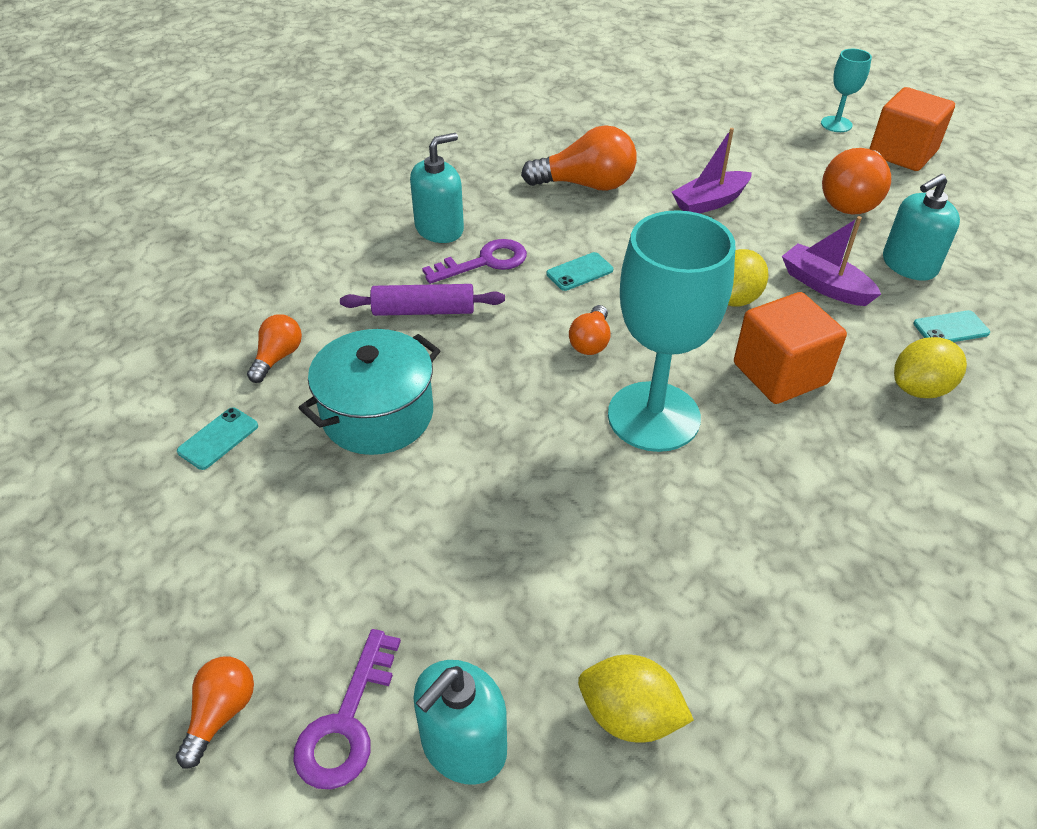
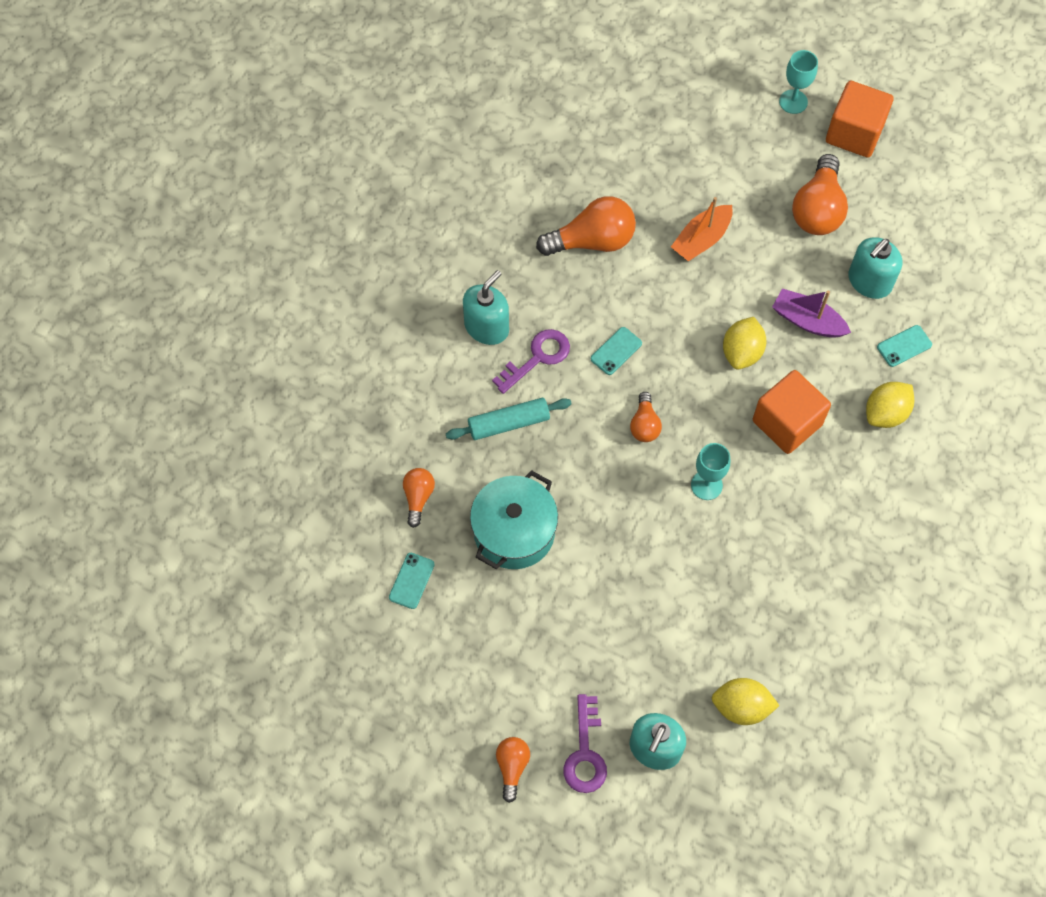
camera: 15 degrees left, 20 degrees up
purple rolling pin [340,284,505,316] -> turquoise rolling pin [446,398,572,440]
turquoise goblet [608,210,736,452] -> turquoise goblet [691,443,730,500], size x0.48
purple boat [672,128,752,213] -> orange boat [671,197,733,262]

